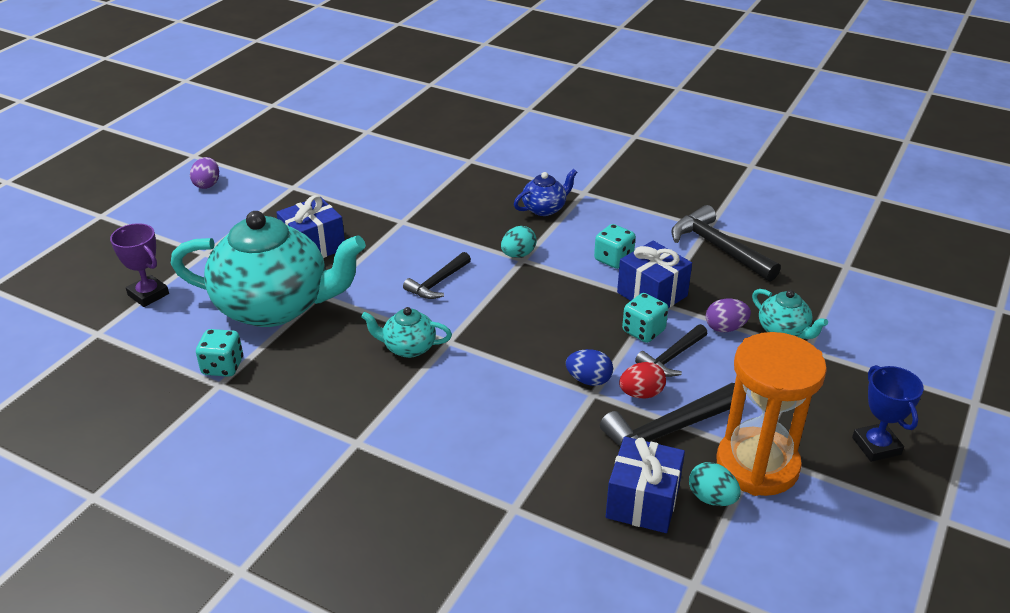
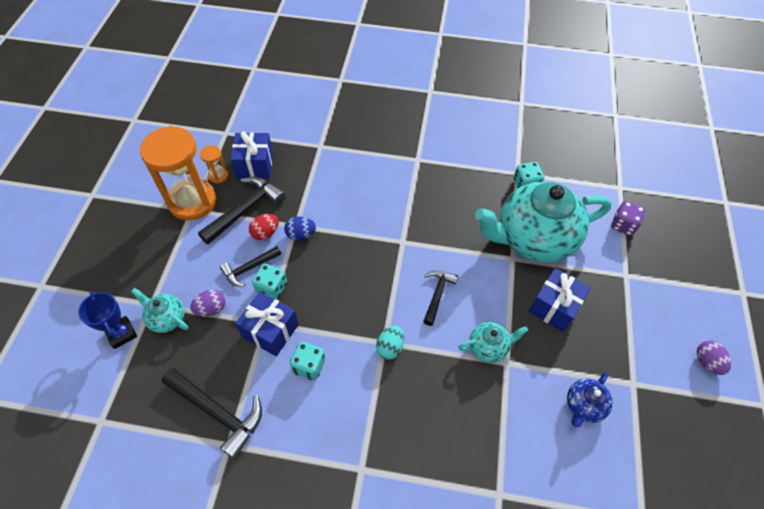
camera: 160 degrees right, 20 degrees up
purple trophy [110,223,169,307] -> purple dice [611,201,645,236]
turquoise teapot [361,307,452,358] -> turquoise teapot moved to [458,322,528,363]
blue teapot [514,169,577,216] -> blue teapot moved to [567,372,613,428]
black hammer [635,324,708,377] -> black hammer turned 150 degrees counterclockwise [220,246,281,287]
turquoise egg [689,462,741,506] -> orange hourglass [200,145,228,184]
blue trophy [852,365,924,462] -> blue trophy moved to [78,291,137,349]

